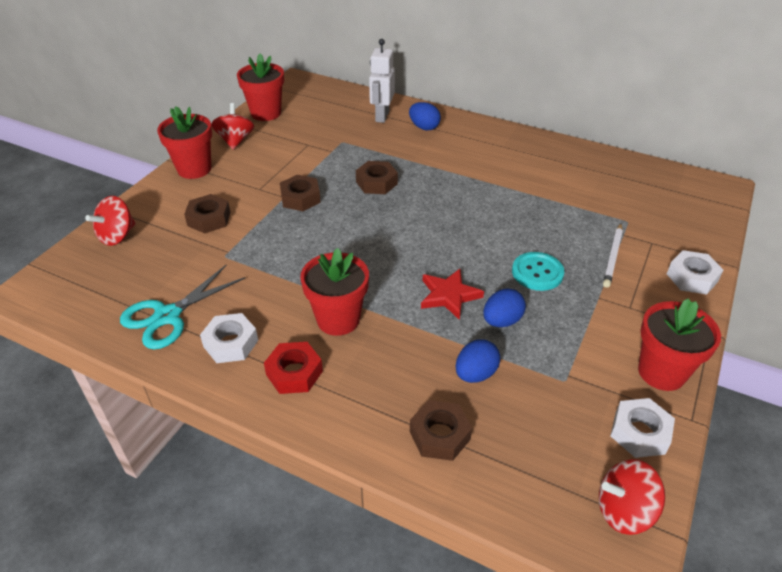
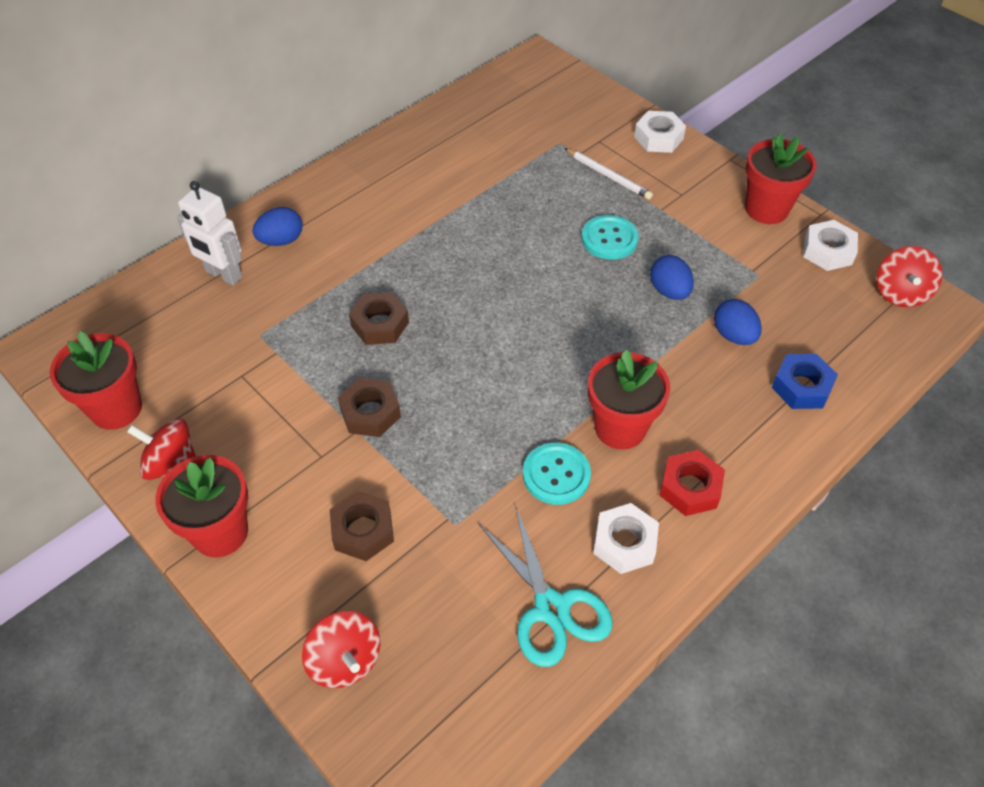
camera: 70 degrees left, 10 degrees up
brown nut [410,400,472,461] -> blue nut [772,354,838,409]
red star [421,269,484,320] -> none
none -> turquoise button [523,442,591,505]

